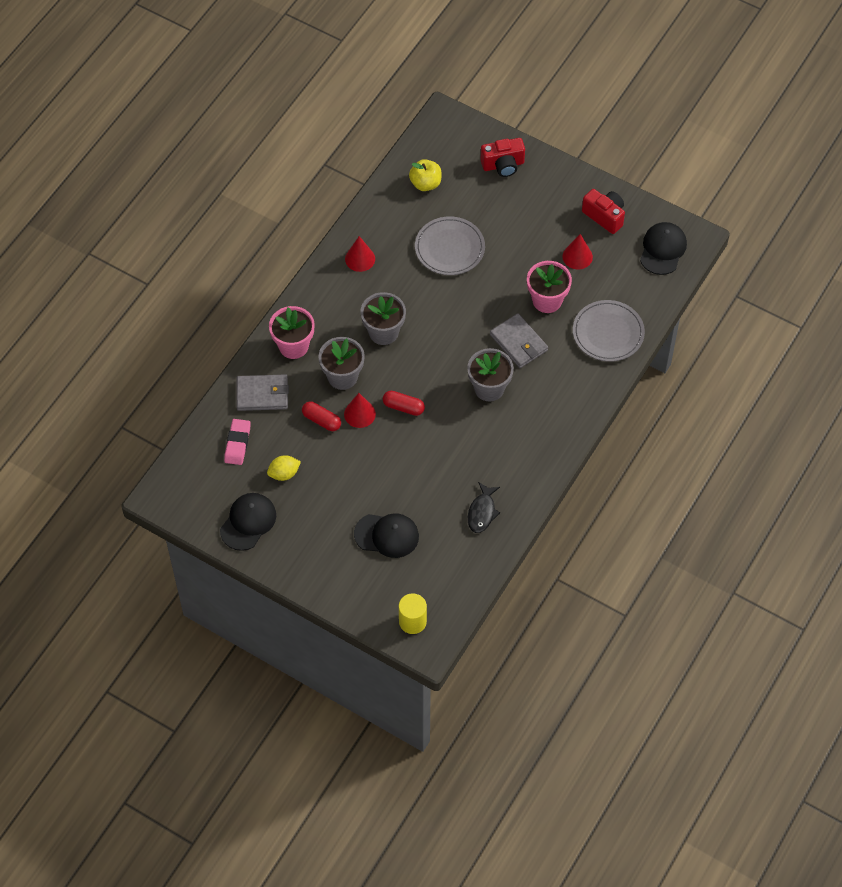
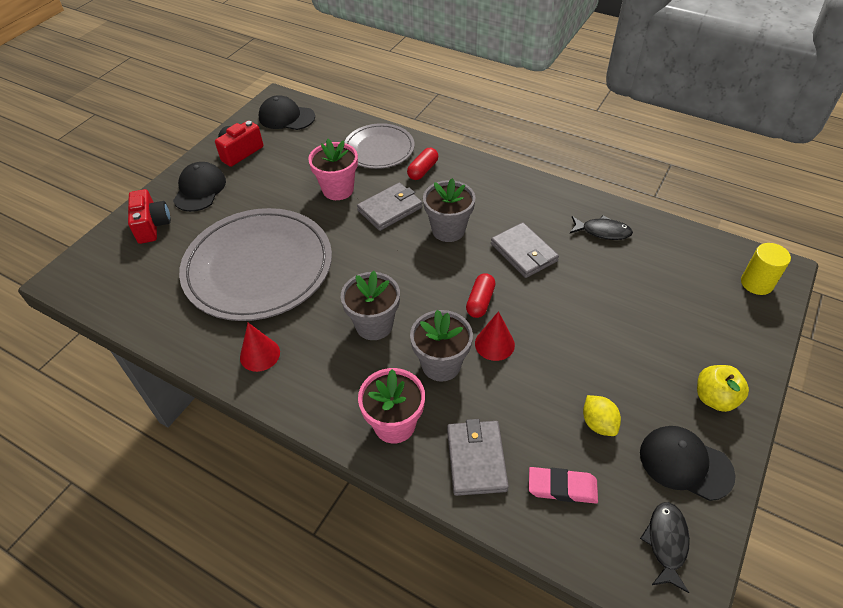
camera: 90 degrees left, 10 degrees down
red capsule [302,401,341,431] -> red capsule moved to [407,147,438,180]
black cap [354,513,419,558] -> black cap moved to [173,162,226,212]
yellow apple [409,159,441,191] -> yellow apple moved to [697,365,749,412]
grey plate [415,216,485,275] -> grey plate [179,208,332,321], size x1.79
red cone [562,234,593,270] -> none
none -> grey wallet [491,222,559,278]
none -> black fish [640,502,690,593]

